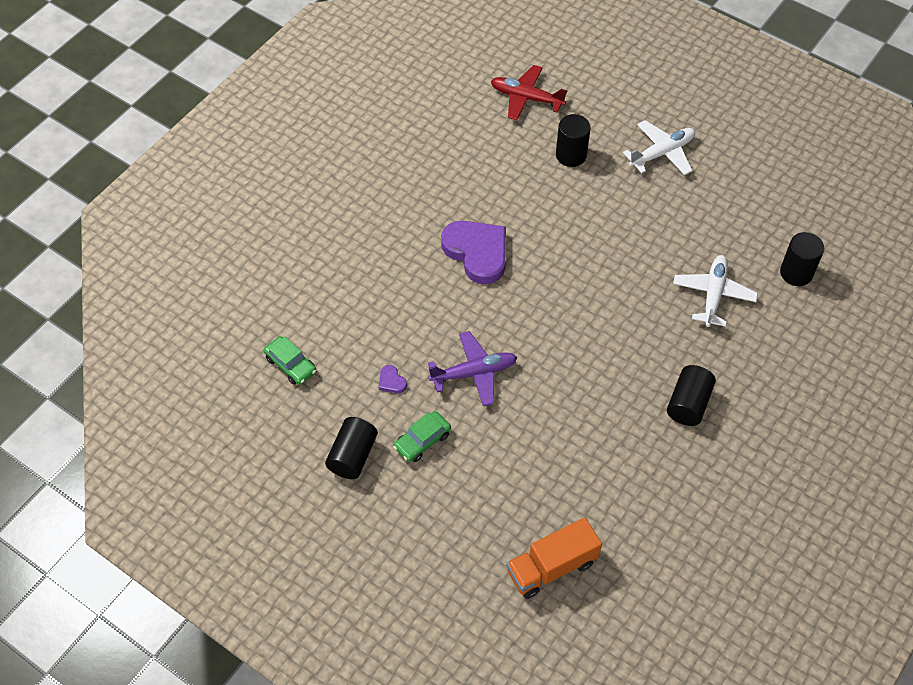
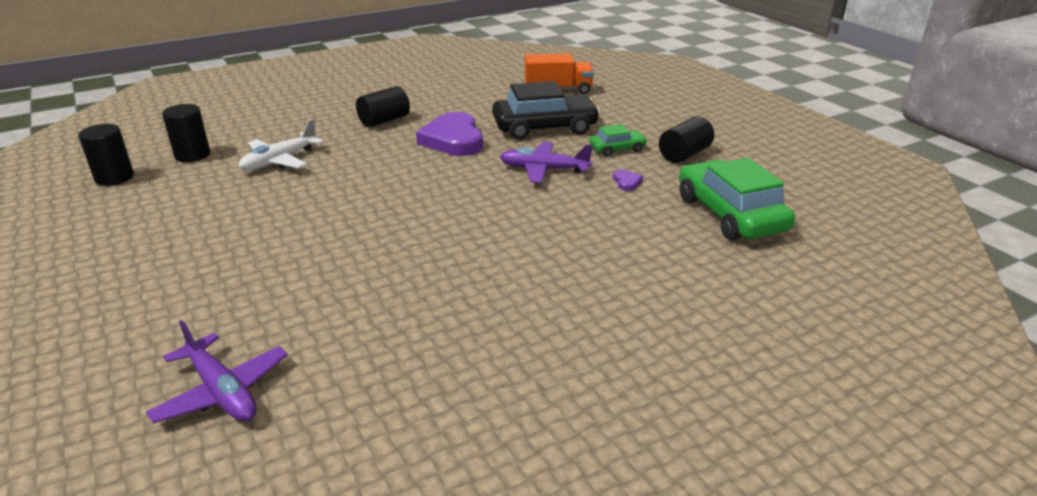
camera: 155 degrees left, 25 degrees down
green car [264,336,317,385] -> green car [679,158,795,240], size x1.98
purple heart [441,221,506,284] -> purple heart moved to [416,112,483,156]
red plane [491,65,567,120] -> purple plane [146,320,288,423]
black cylinder [556,114,591,167] -> black cylinder moved to [78,124,134,186]
white plane [623,120,695,175] -> none
none -> black car [492,81,600,140]

